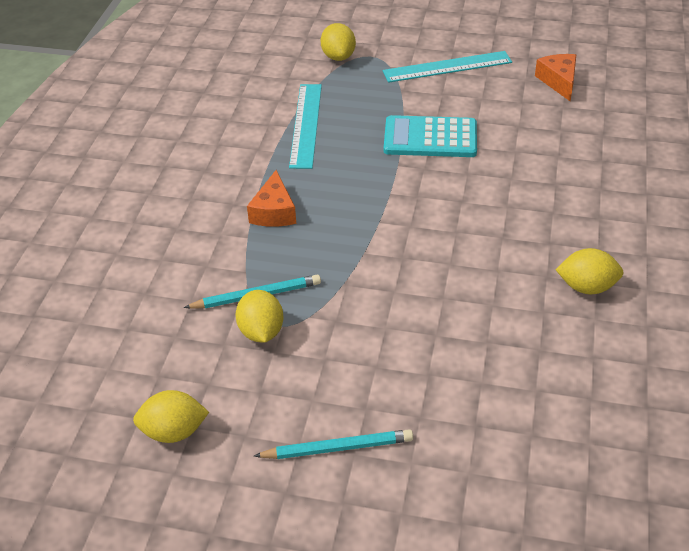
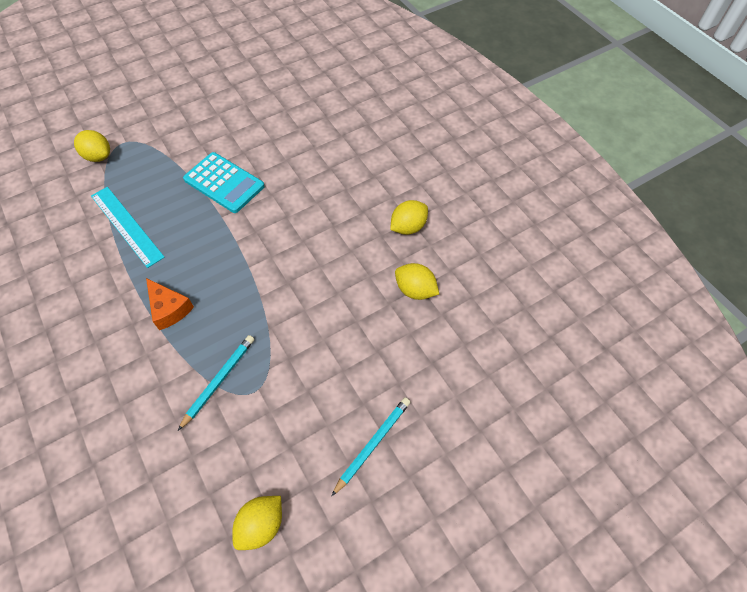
camera: 45 degrees left, 15 degrees up
yellow lemon [235,290,283,343] -> yellow lemon moved to [395,263,439,300]
turquoise ruler [383,51,512,83] -> none
turquoise calculator [384,115,477,157] -> turquoise calculator turned 105 degrees counterclockwise [183,152,265,213]
orange cheese [535,54,576,101] -> none

